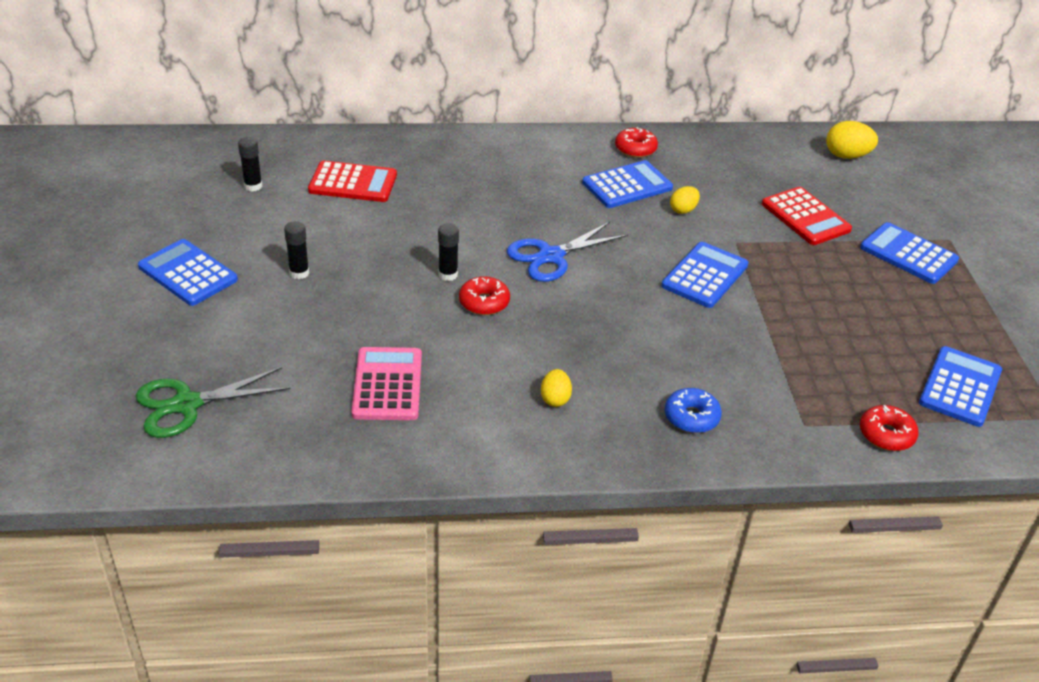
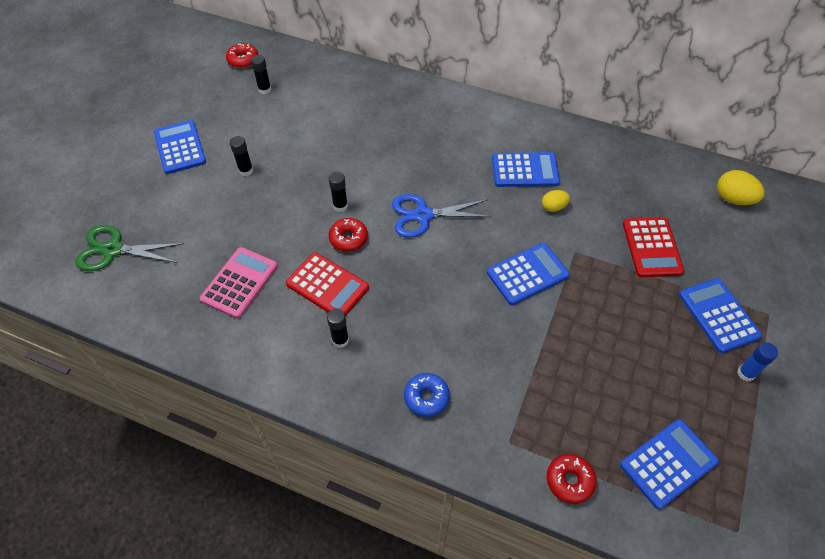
camera: 30 degrees right, 15 degrees up
red calculator [308,161,397,202] -> red calculator moved to [286,252,369,316]
yellow egg [541,369,572,407] -> black glue stick [327,308,349,348]
red donut [615,127,658,158] -> red donut moved to [226,43,258,68]
none -> blue glue stick [737,342,778,381]

